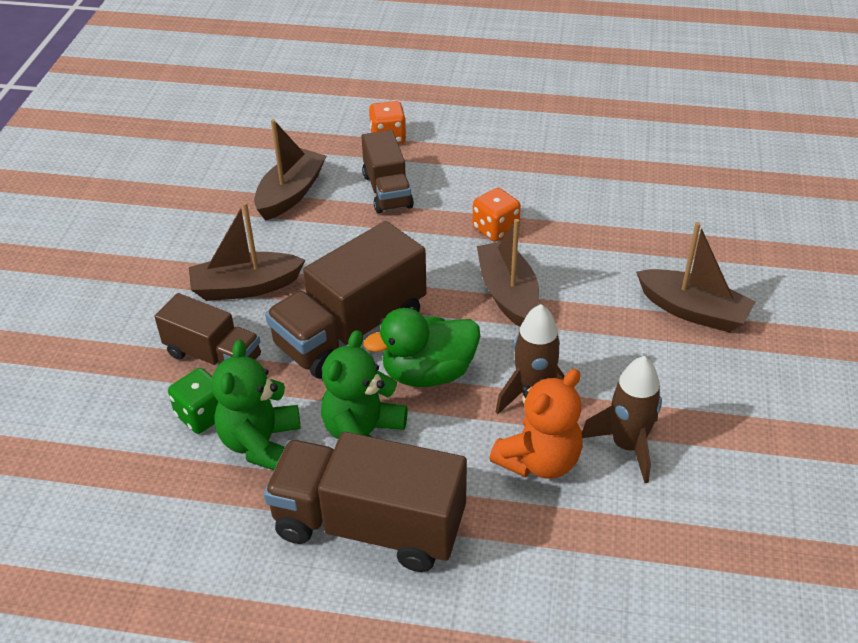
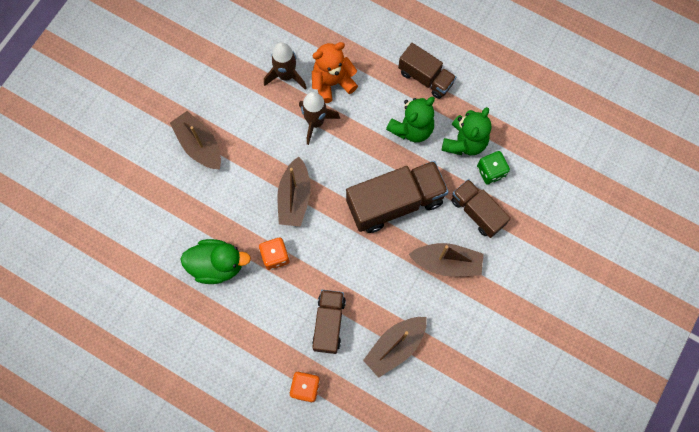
camera: 160 degrees left, 30 degrees up
brown truck [264,432,467,572] -> brown truck [398,43,456,99], size x0.62
green duck [363,308,480,387] -> green duck moved to [180,239,251,284]

